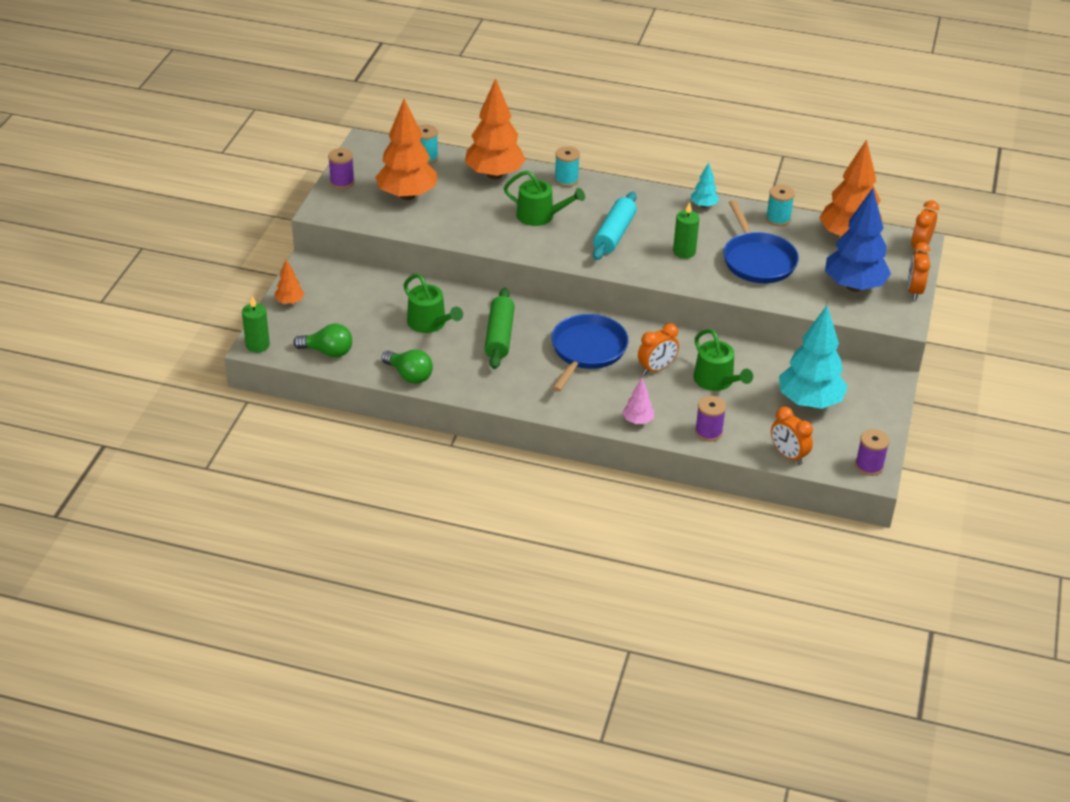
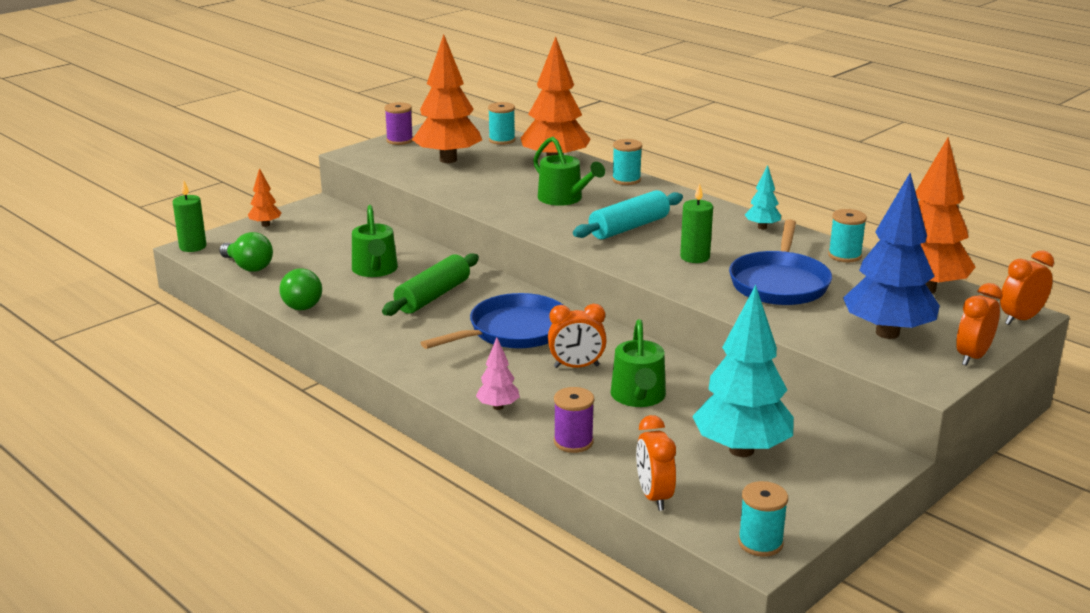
camera: 30 degrees right, 15 degrees down
purple spool [855,429,890,476] -> turquoise spool [738,481,788,557]

